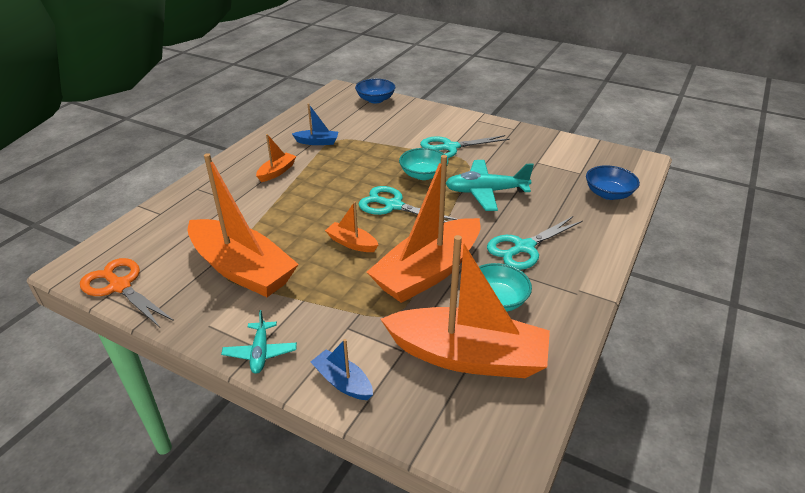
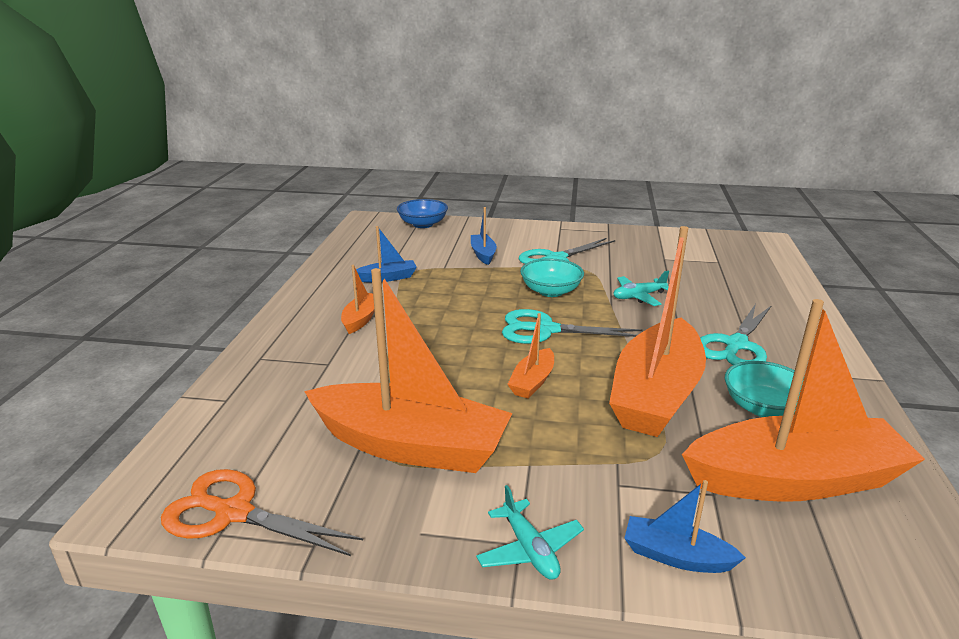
camera: 20 degrees left, 10 degrees down
orange boat [325,201,378,252] -> orange boat turned 75 degrees counterclockwise [507,313,554,399]
turquoise plane [446,160,534,211] -> turquoise plane [613,271,669,306], size x0.58
blue bowl [586,165,640,200] -> none
none -> blue boat [471,207,497,265]

